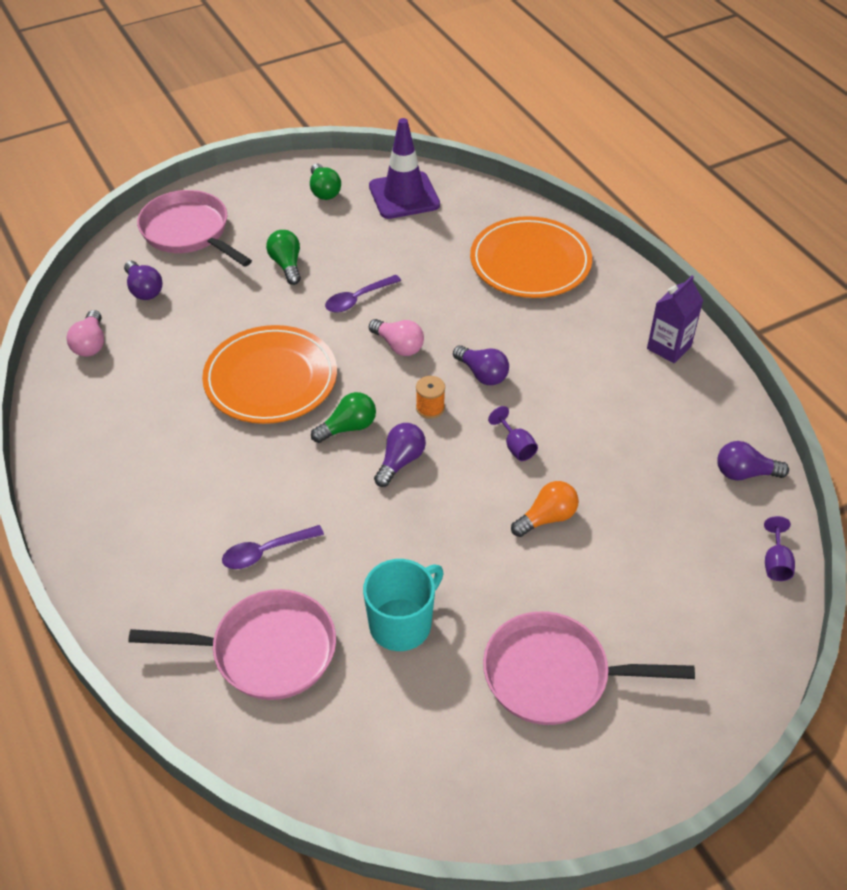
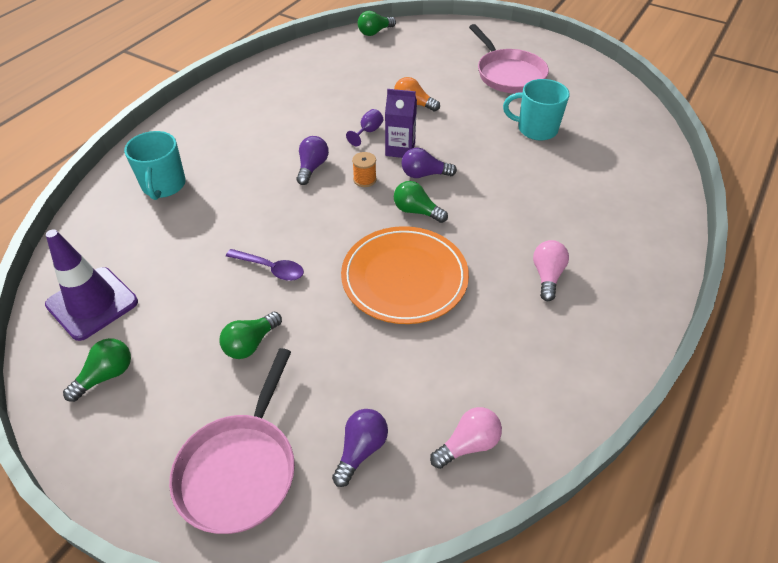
camera: 120 degrees left, 0 degrees up
pink pan [128,589,336,700] -> none
purple spoon [222,525,324,569] -> none
pink light bulb [369,319,424,356] -> pink light bulb moved to [533,240,569,301]
orange plate [470,216,592,298] -> turquoise mug [124,131,186,200]
purple carton [647,275,703,363] -> purple carton moved to [385,89,417,158]
purple light bulb [717,441,789,480] -> none
purple goblet [764,516,795,581] -> green light bulb [358,11,396,36]

